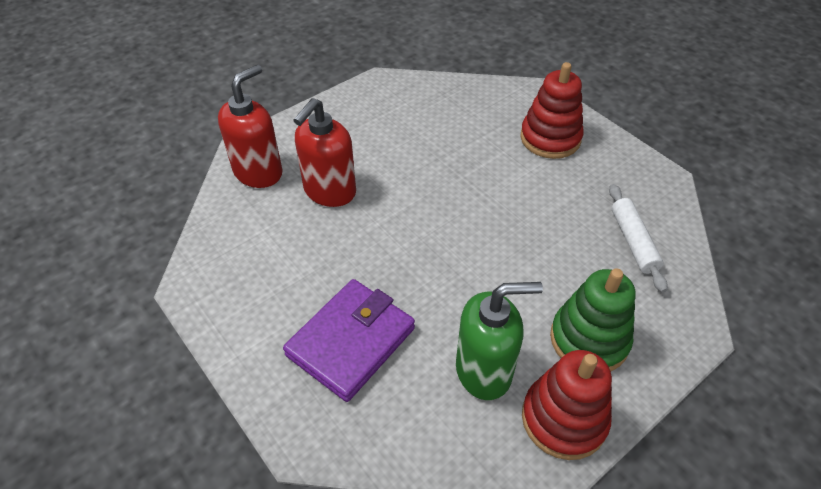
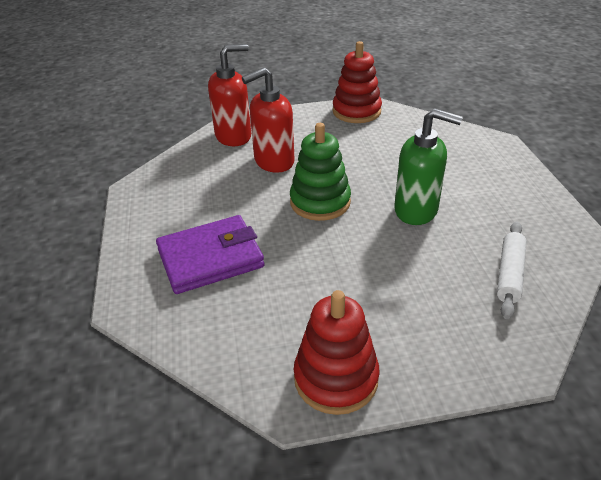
camera: 30 degrees right, 10 degrees down
green soap dispenser [456,282,543,400] -> green soap dispenser moved to [394,108,463,225]
red stacking toy [520,62,584,159] -> red stacking toy moved to [333,41,382,123]
green stacking toy [550,268,636,371] -> green stacking toy moved to [290,123,351,221]

